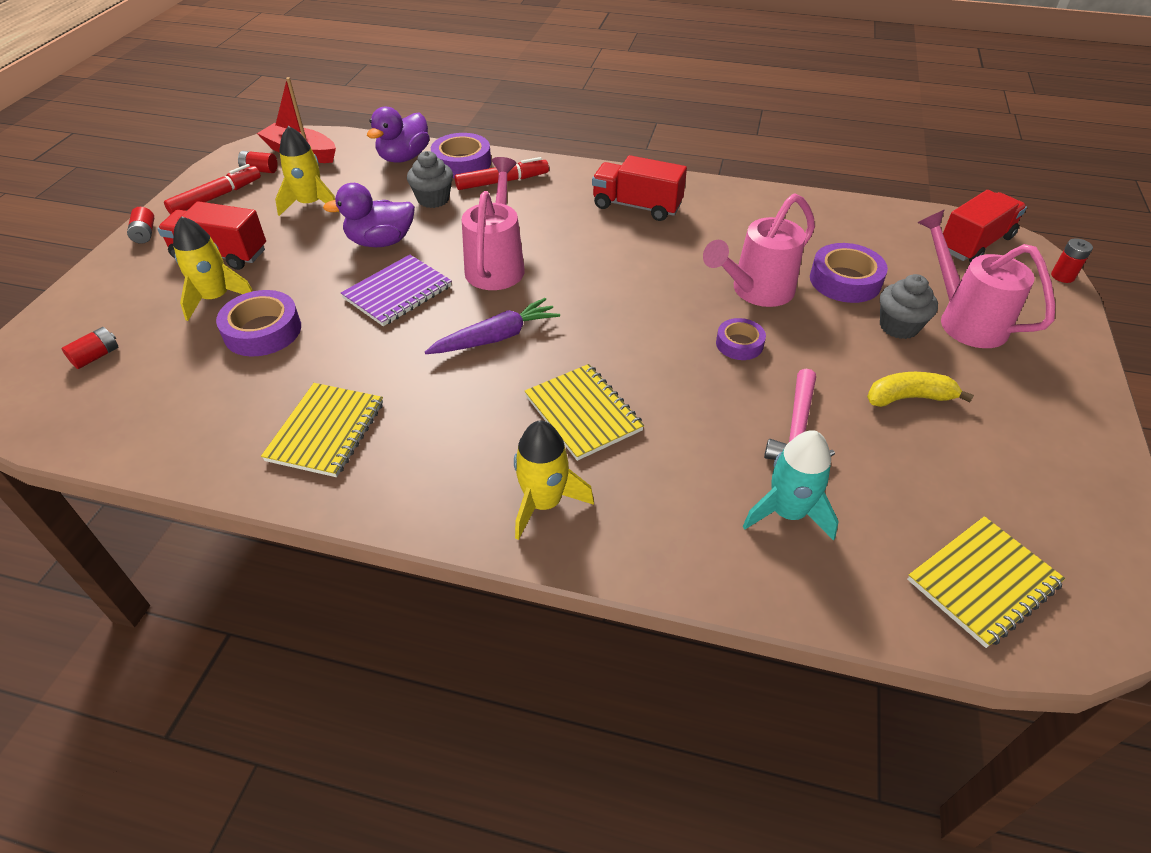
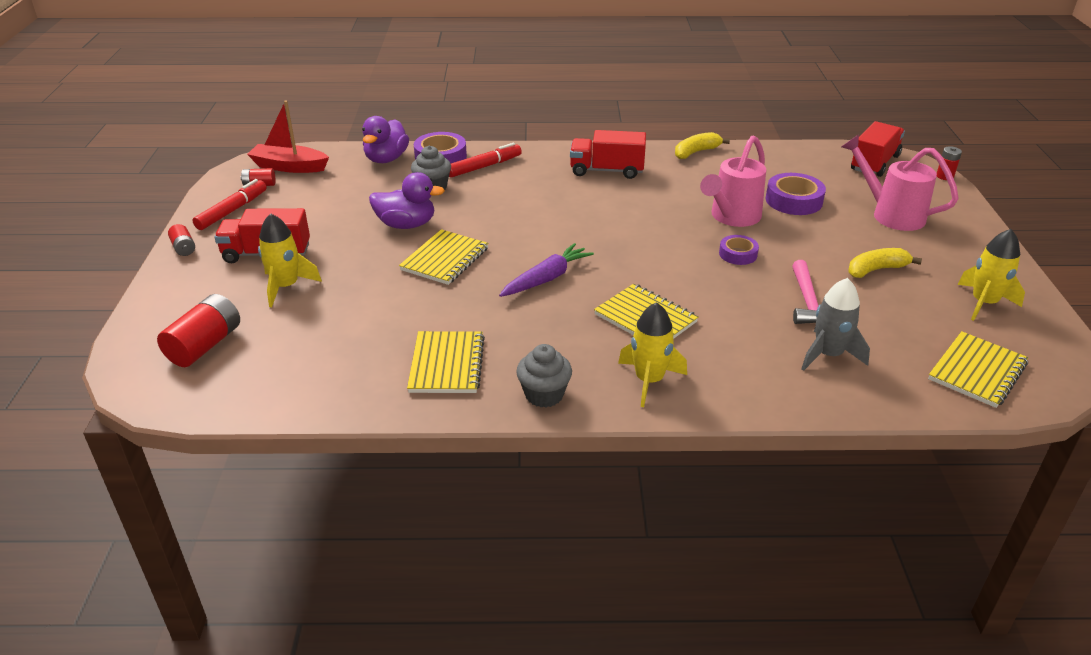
camera: 15 degrees left, 10 degrees down
red battery [62,327,118,369] -> red battery [157,294,240,367], size x1.86
purple tape [216,290,301,357] -> none
yellow rocket [275,126,335,216] -> yellow rocket moved to [957,229,1025,321]
purple duck [323,183,415,247] -> purple duck turned 150 degrees counterclockwise [369,172,445,229]
purple notebook [341,255,452,326] -> yellow notebook [399,229,489,285]
pink watering can [462,157,525,290] -> none
turquoise rocket [742,430,839,541] -> grey rocket [801,278,870,371]
grey cupcake [880,274,938,339] -> grey cupcake moved to [516,344,572,408]
none -> yellow banana [675,132,730,159]

